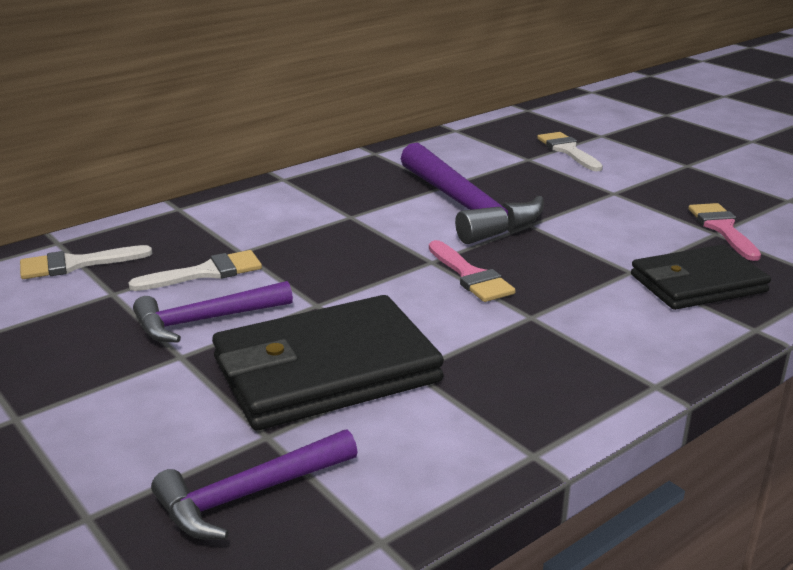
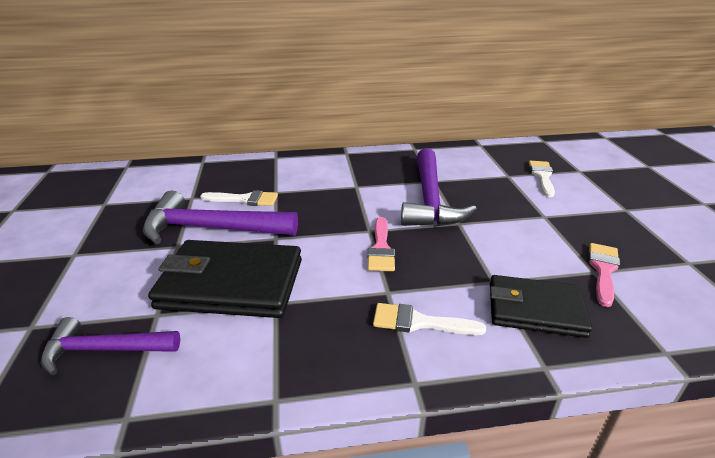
camera: 30 degrees right, 5 degrees up
white brush [20,245,152,279] -> white brush moved to [373,303,486,335]
purple hammer [133,281,293,342] -> purple hammer [143,191,298,244], size x1.63

